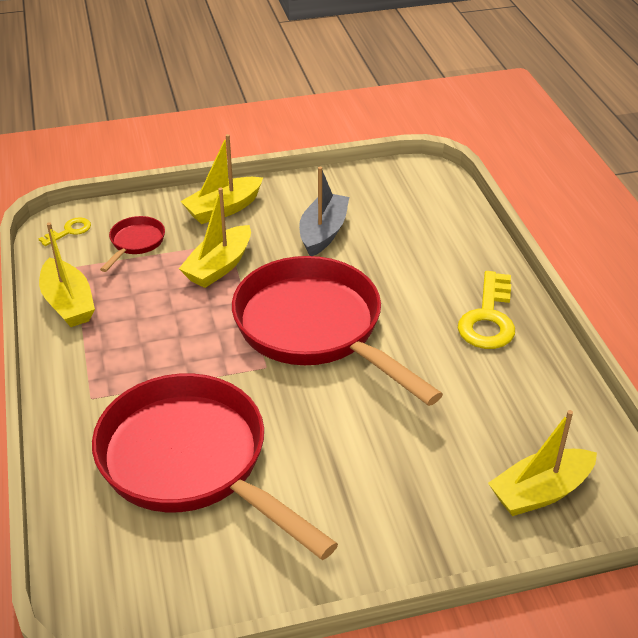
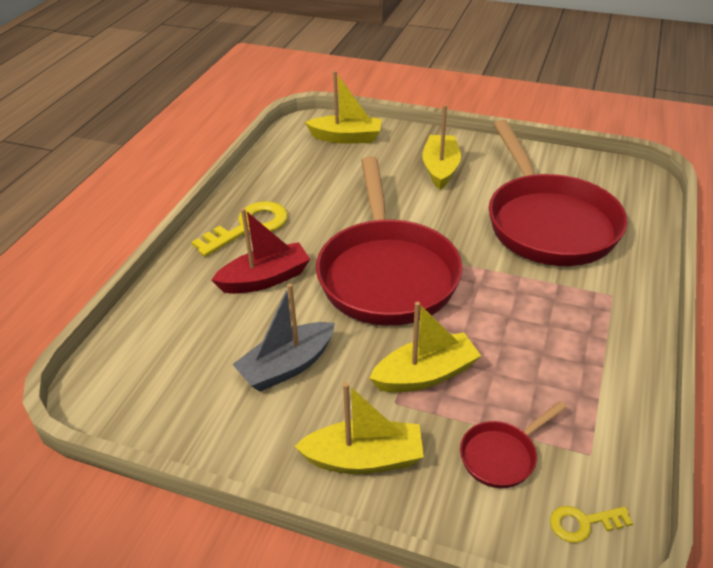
camera: 145 degrees left, 0 degrees up
yellow boat [39,222,95,327] -> yellow boat moved to [422,105,461,190]
none -> red boat [211,208,310,294]

